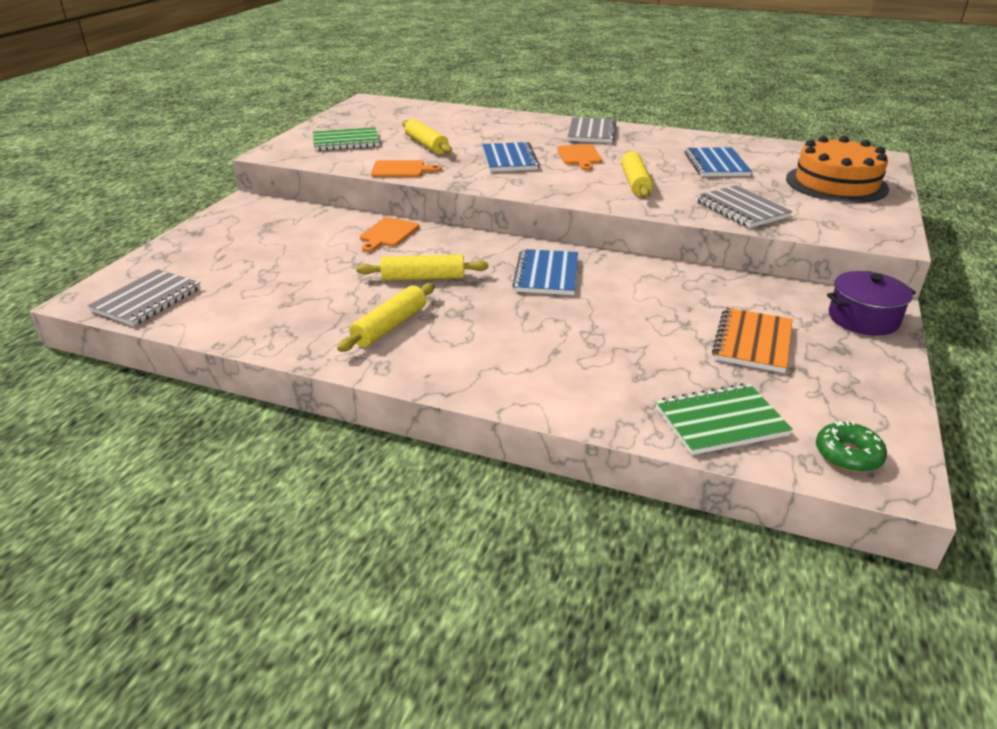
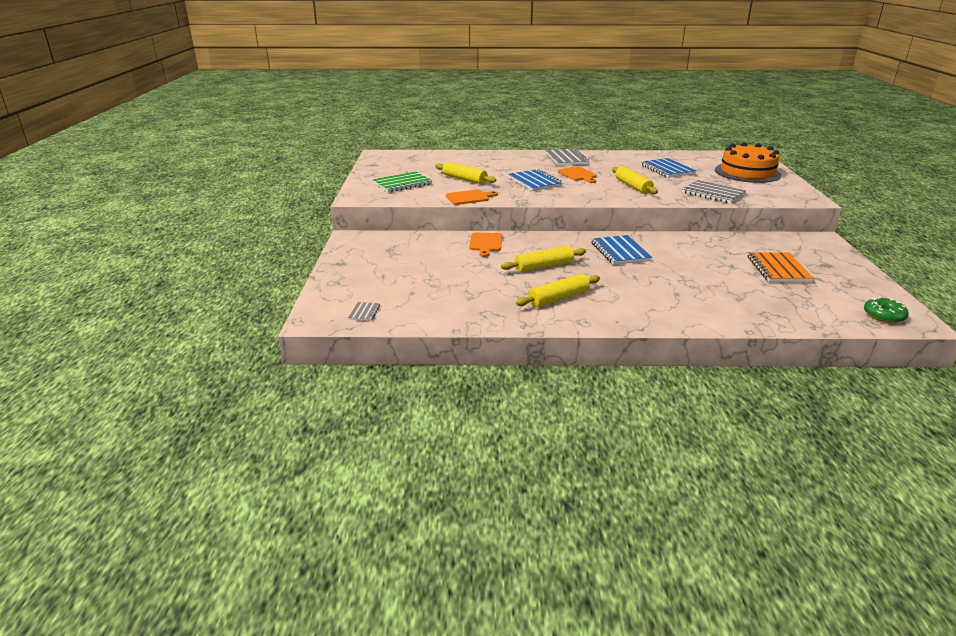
camera: 20 degrees left, 5 degrees down
grey notebook [87,269,201,326] -> grey notebook [348,302,380,321], size x0.48
yellow rolling pin [337,283,435,352] -> yellow rolling pin turned 45 degrees clockwise [516,274,600,307]
green notebook [656,383,793,455] -> none
purple pot [827,271,916,336] -> none

